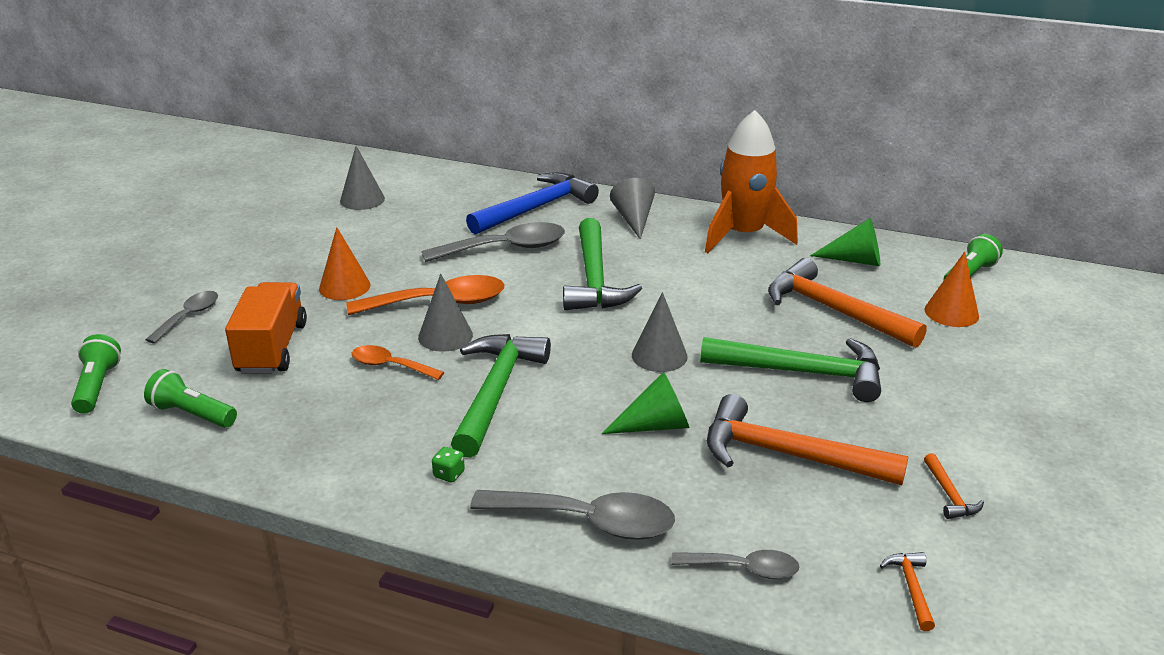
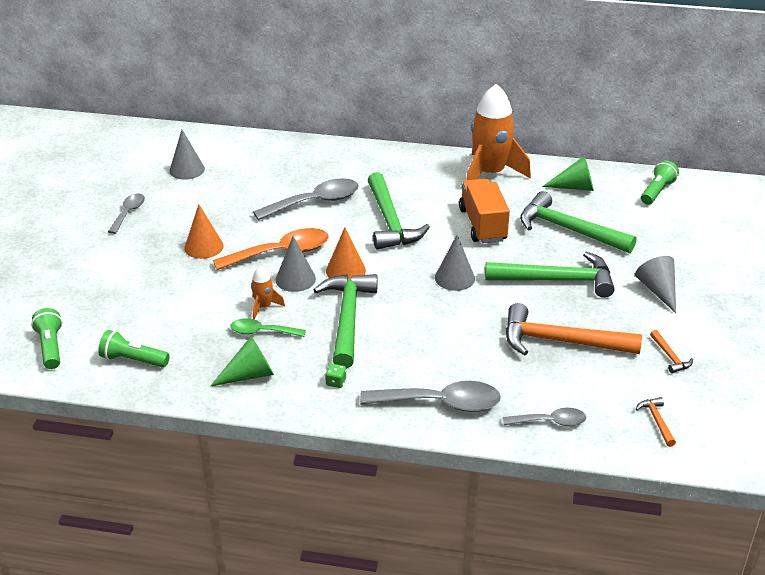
camera: 10 degrees left, 5 degrees up
grey spoon [145,291,218,344] -> grey spoon moved to [108,194,145,234]
orange truck [225,282,307,374] -> orange truck moved to [459,179,510,243]
orange spoon [352,345,444,380] -> orange rocket [251,266,285,320]
blue hammer [466,172,599,235] -> none
green cone [602,372,689,434] -> green cone moved to [210,336,274,387]
grey cone [610,178,655,239] -> grey cone moved to [635,256,676,313]
orange hammer [768,258,927,348] -> green hammer [520,191,637,253]
orange cone [925,251,979,327] -> orange cone moved to [326,227,366,279]
none -> green spoon [230,318,306,337]

